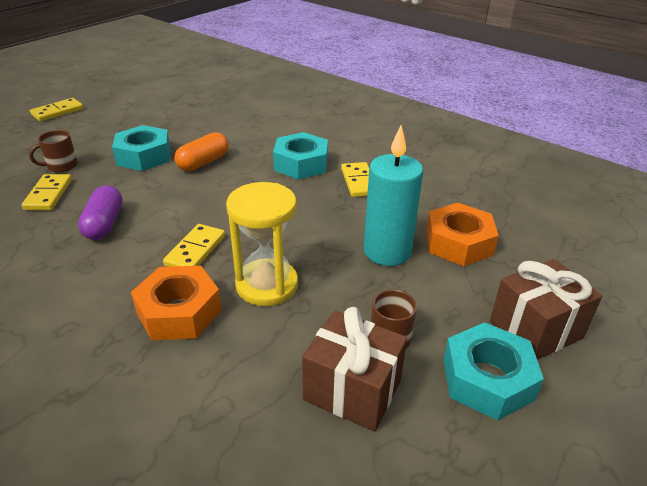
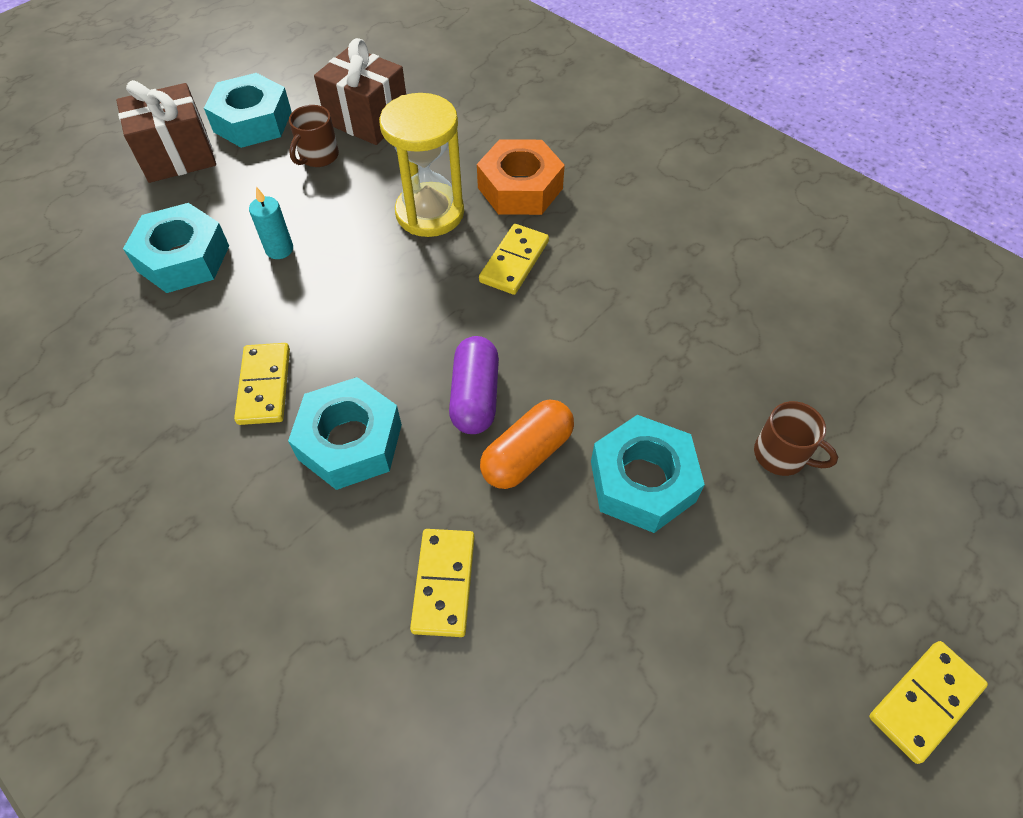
camera: 175 degrees left, 20 degrees up
yellow domino [21,174,72,210] -> yellow domino moved to [410,529,475,637]
brown mug [29,130,78,172] -> brown mug turned 60 degrees clockwise [754,401,838,476]
purple capsule [78,185,122,240] -> purple capsule moved to [449,336,499,434]
turquoise candle [364,126,423,266] -> turquoise candle [249,187,293,259], size x0.47
orange nut [426,203,499,266] -> turquoise nut [123,203,229,293]

